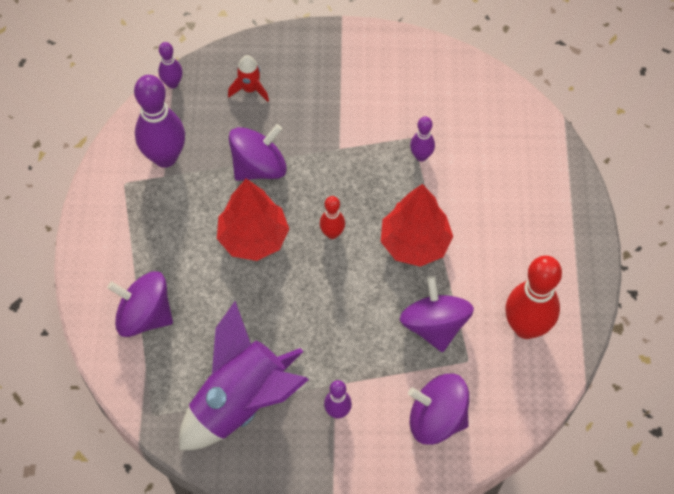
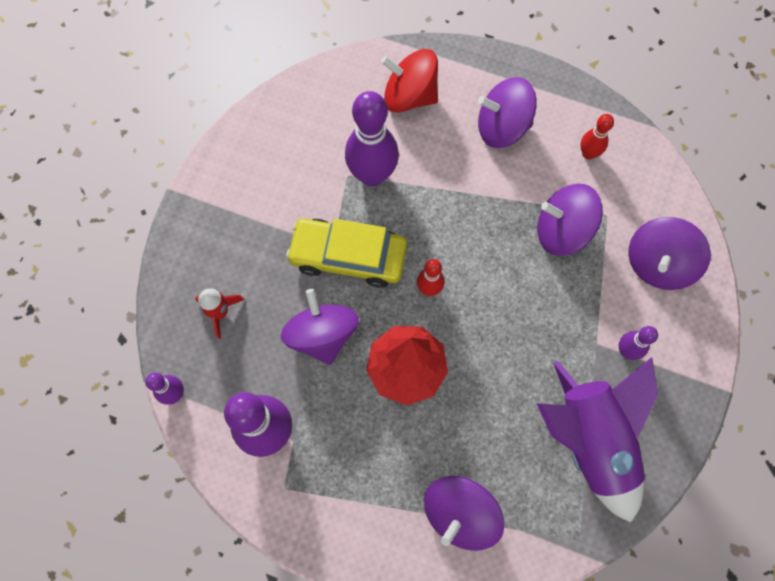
camera: 70 degrees left, 10 degrees up
red tree [381,184,453,267] -> none
purple bowling pin [410,116,435,162] -> purple bowling pin [345,91,399,186], size x1.98
red bowling pin [505,256,562,339] -> red bowling pin [581,114,614,159], size x0.51
none -> yellow car [286,219,407,288]
none -> red spinning top [381,49,438,113]
none -> purple spinning top [478,77,537,148]

